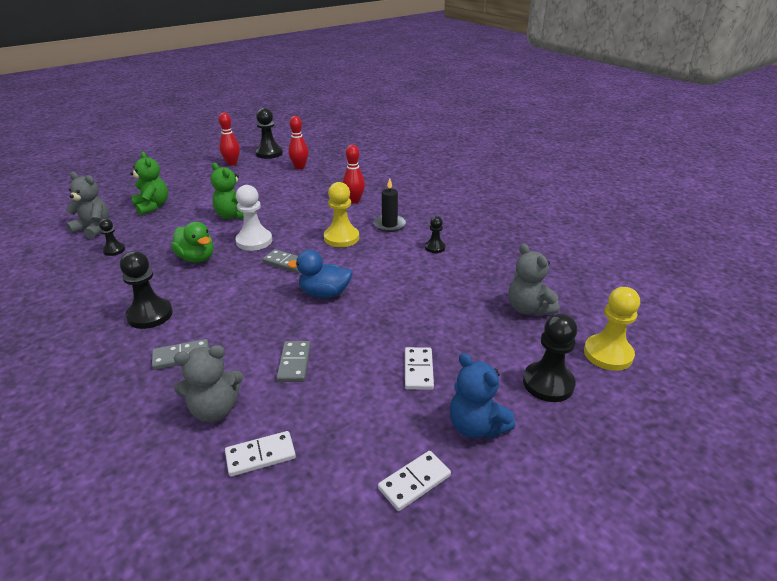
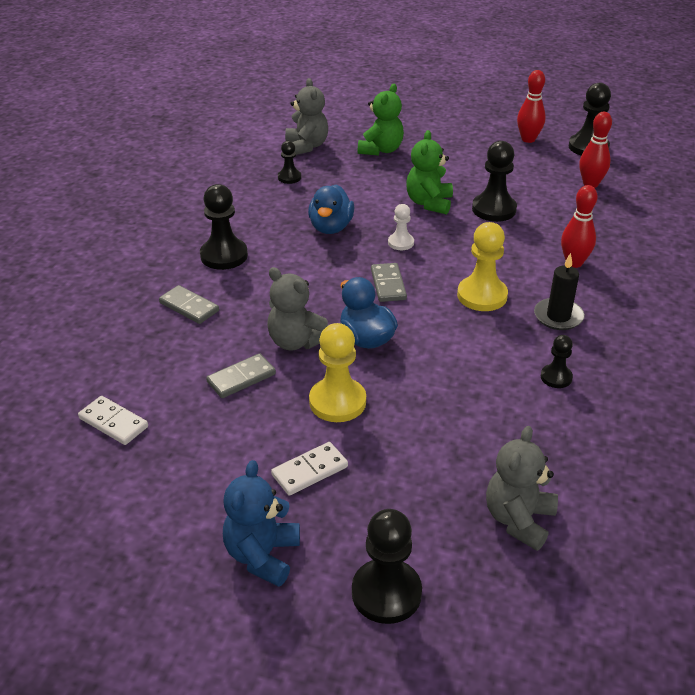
camera: 55 degrees right, 5 degrees up
green duck [171,222,214,262] -> blue duck [308,185,354,234]
grey teddy bear [174,345,243,422] -> grey teddy bear moved to [267,267,328,351]
white pawn [235,185,272,251] -> white pawn [388,204,414,250], size x0.56
white domino [378,451,451,511] -> none
yellow pawn [584,287,640,371] -> yellow pawn moved to [309,323,366,422]
none -> black pawn [472,141,517,222]

